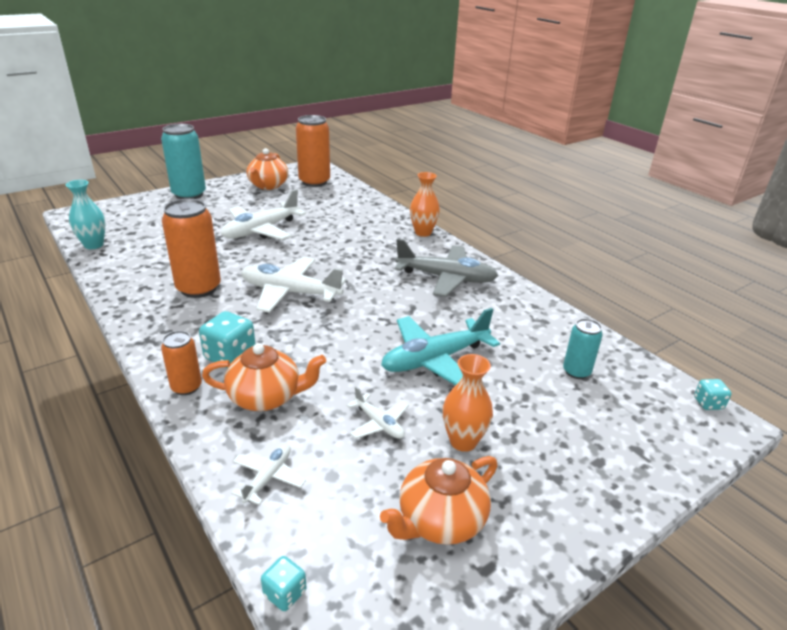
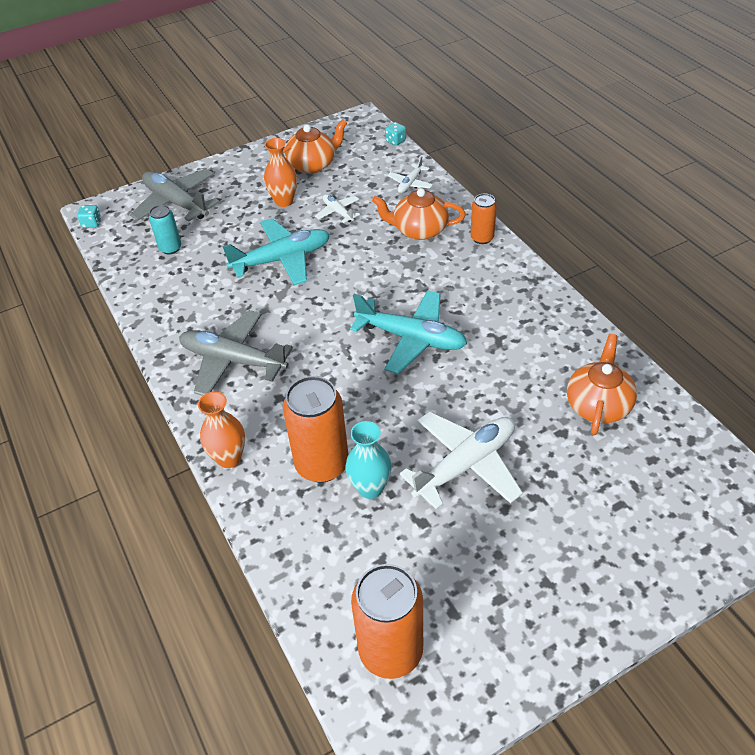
camera: 170 degrees left, 15 degrees up
turquoise vase [66,180,105,249] -> turquoise vase moved to [345,421,392,499]
turquoise can [161,124,206,199] -> none
orange can [162,199,221,298] -> orange can moved to [283,376,349,483]
turquoise dice [199,311,256,368] -> none
white plane [241,257,346,313] -> turquoise plane [350,290,467,374]
orange teapot [246,148,288,190] -> orange teapot moved to [567,334,637,435]
none -> grey plane [130,169,219,222]

